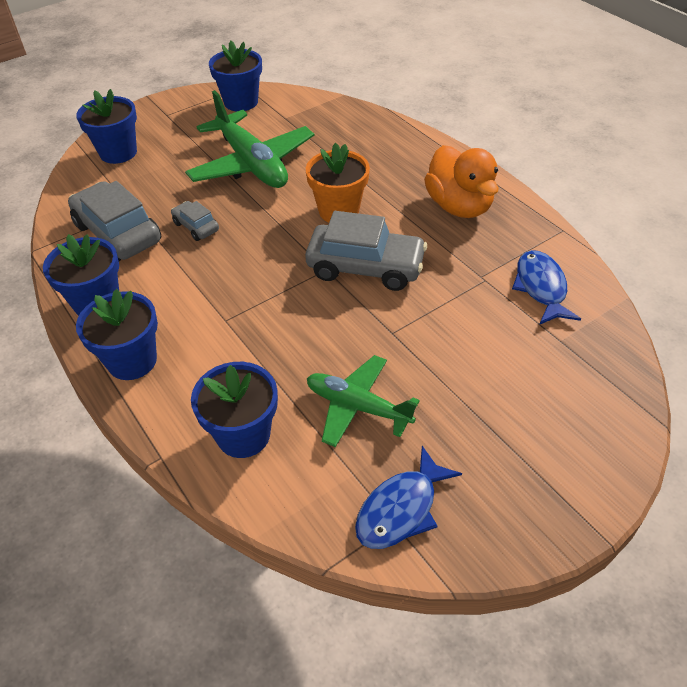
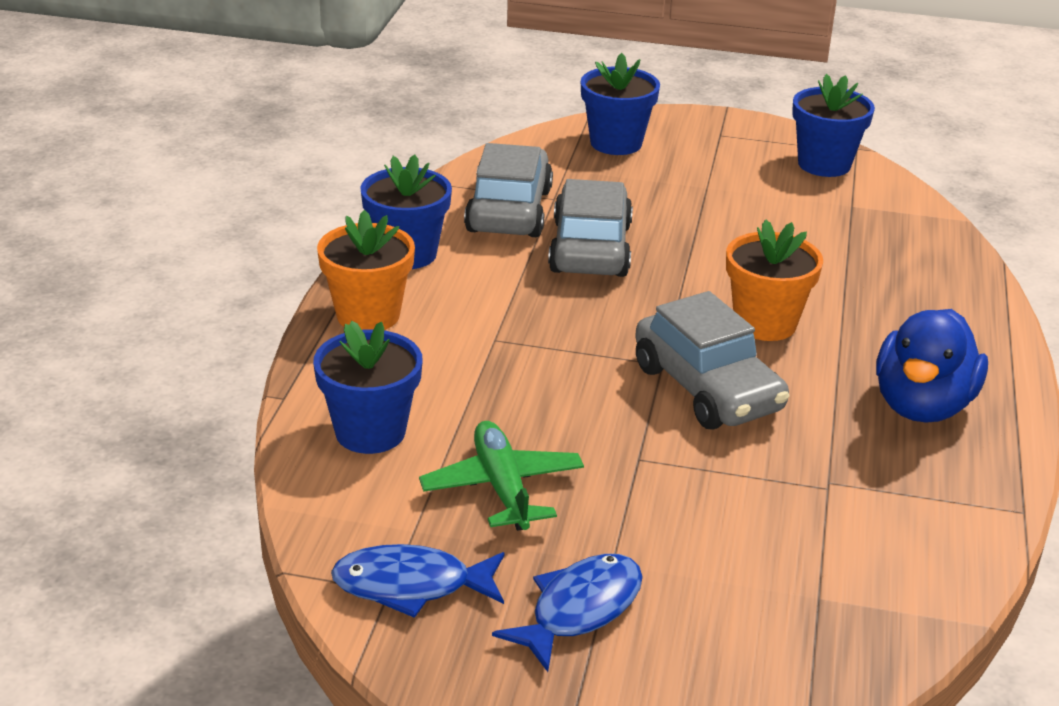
camera: 45 degrees right, 15 degrees down
blue flower pot [76,289,158,380] -> orange flower pot [317,210,415,330]
grey car [171,201,219,241] -> grey car [548,179,633,277], size x1.99
green plane [185,90,314,188] -> none
orange duck [424,145,499,218] -> blue duck [876,309,988,423]
blue fish [512,250,581,325] -> blue fish moved to [492,554,643,672]

